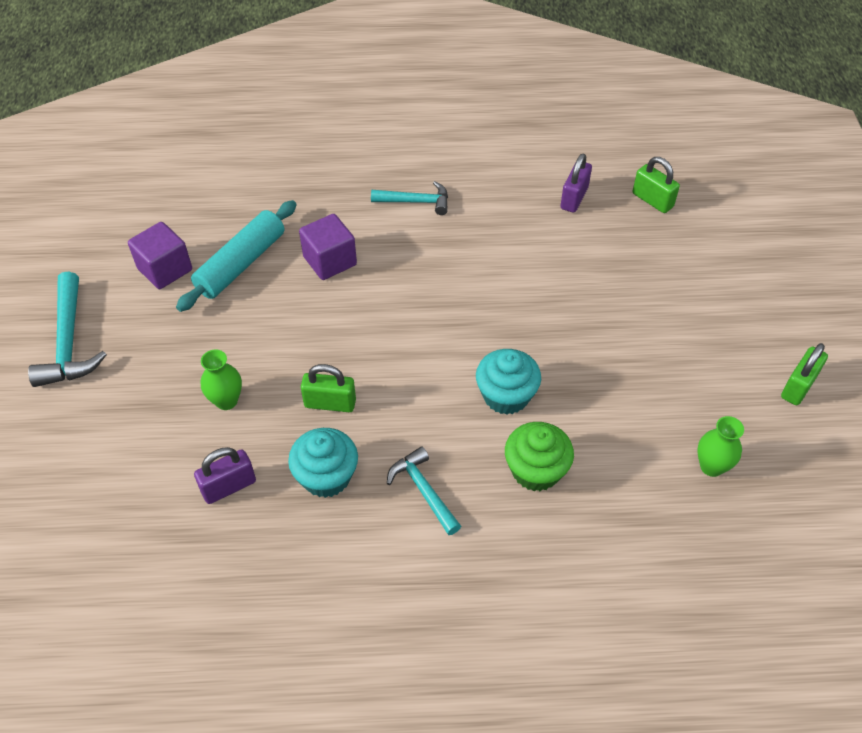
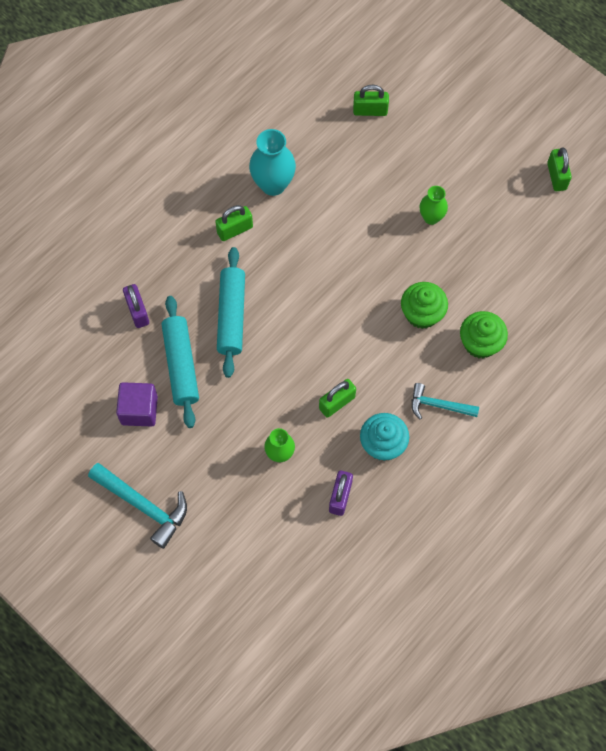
camera: 45 degrees left, 15 degrees up
purple cube [299,214,357,280] -> turquoise rolling pin [217,247,245,378]
turquoise hammer [371,181,448,215] -> green padlock [215,205,253,241]
turquoise cupcake [476,349,541,415] -> green cupcake [401,282,448,329]
purple padlock [560,154,592,213] -> purple padlock moved to [123,284,149,328]
green vase [697,416,744,477] -> green vase moved to [420,186,448,225]
none -> turquoise vase [249,129,296,196]

